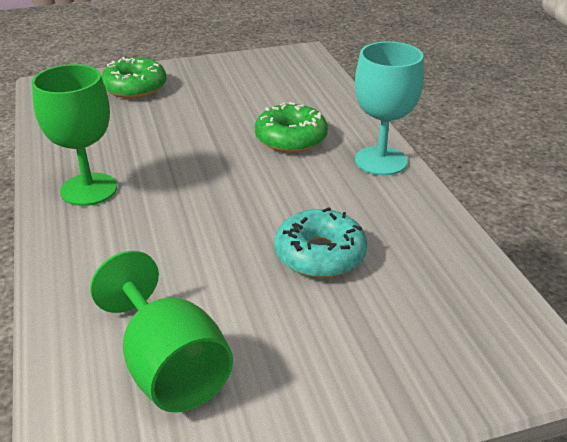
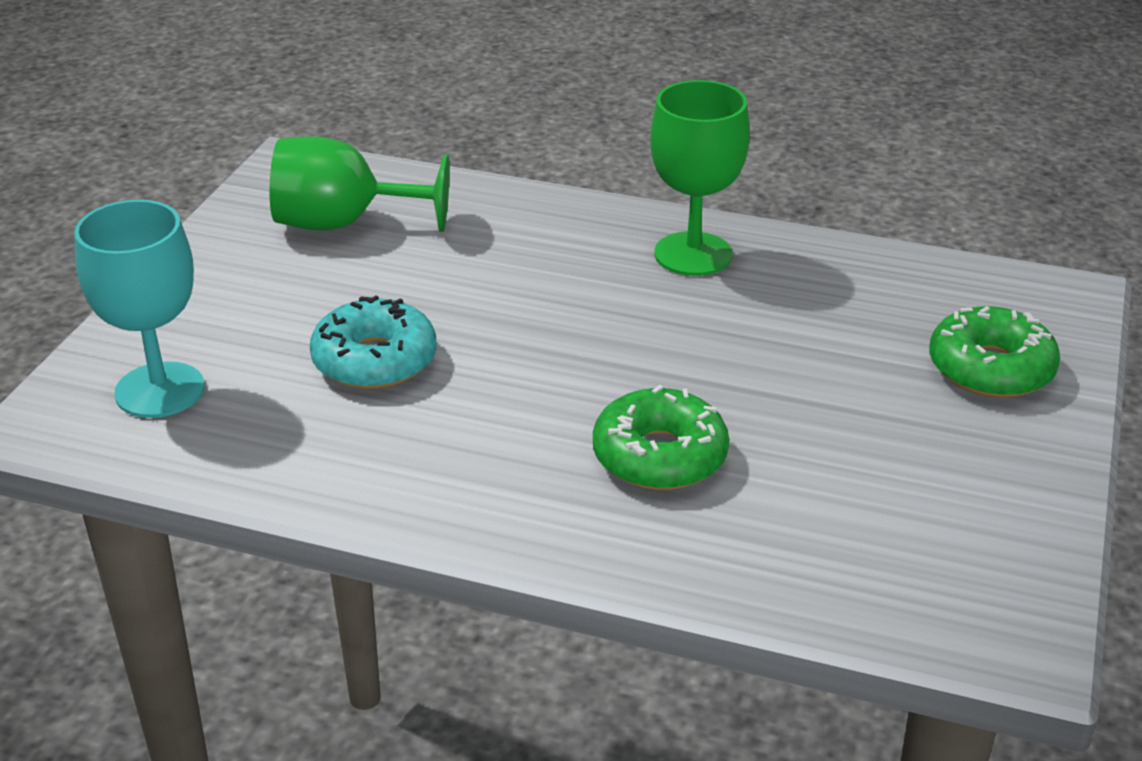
camera: 125 degrees right, 0 degrees up
turquoise goblet [355,42,424,176] -> turquoise goblet moved to [74,200,205,418]

